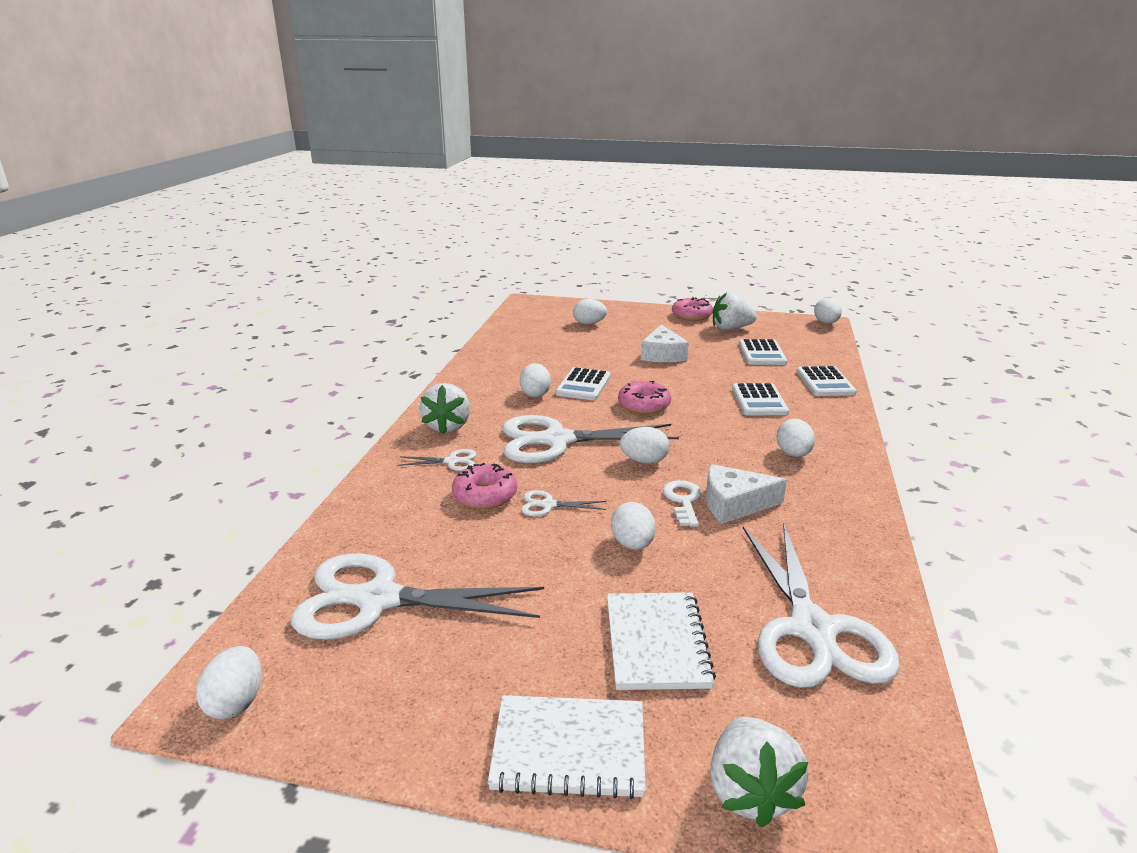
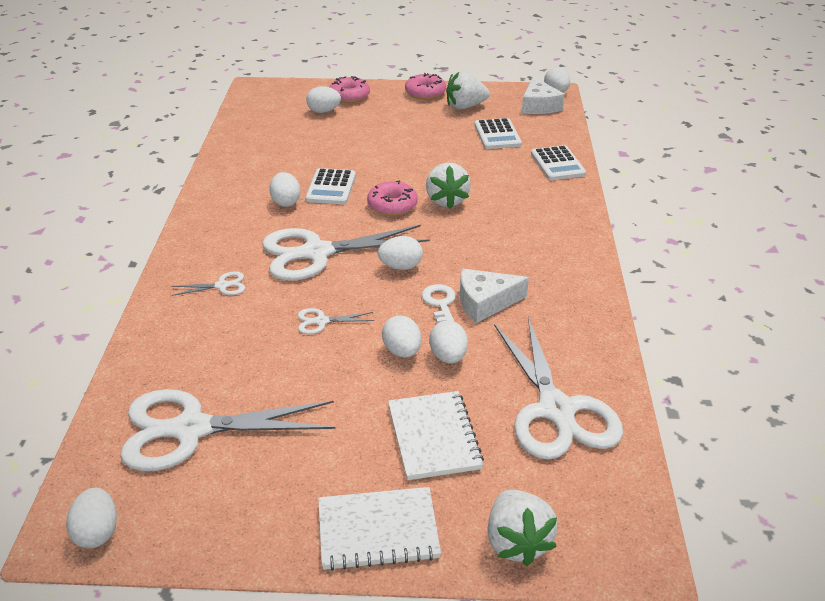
camera: 10 degrees left, 10 degrees up
white strawberry [420,383,470,435] -> white strawberry moved to [426,163,471,209]
pink donut [452,463,517,509] -> pink donut moved to [329,76,370,103]
white cheese [641,324,689,362] -> white cheese moved to [522,77,565,114]
white calculator [732,383,789,415] -> none
white egg [777,419,815,457] -> white egg moved to [429,321,468,363]

